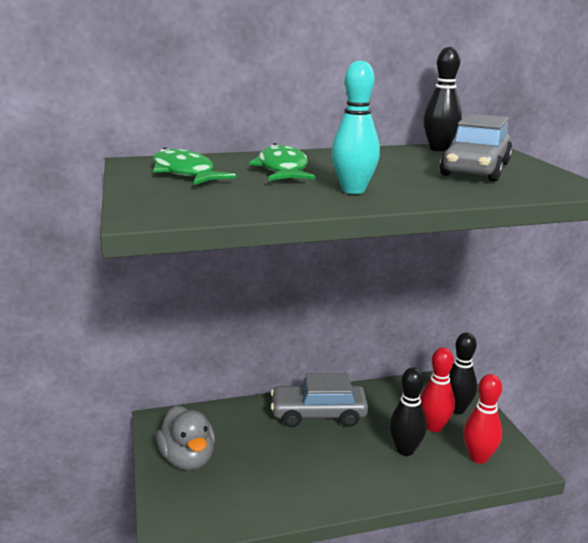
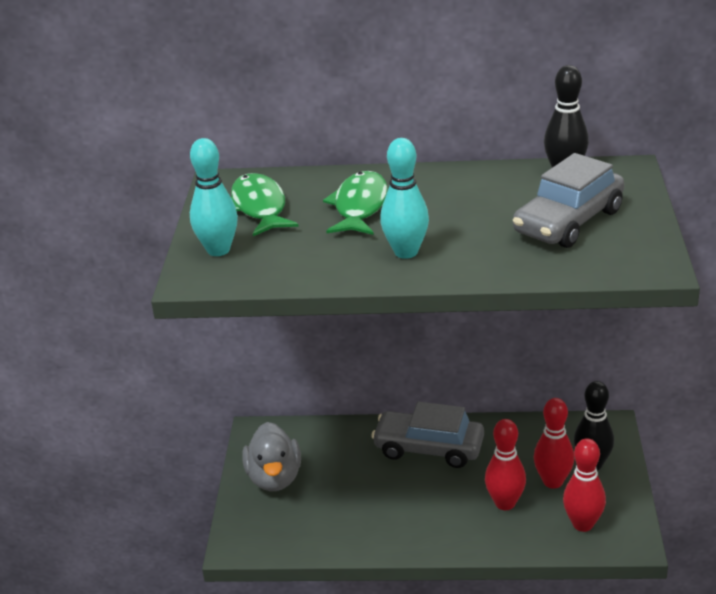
camera: 20 degrees right, 10 degrees up
black bowling pin [389,367,427,456] -> red bowling pin [485,419,526,510]
none -> turquoise bowling pin [190,138,238,256]

